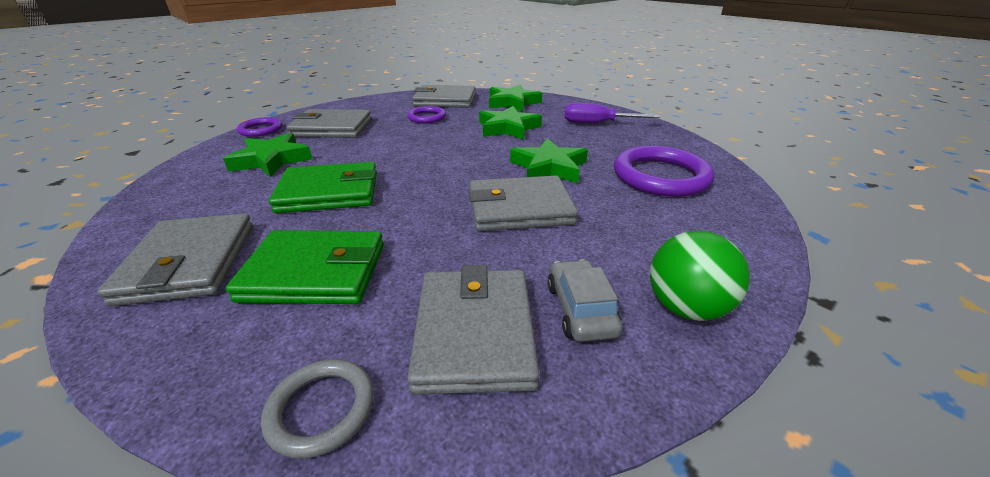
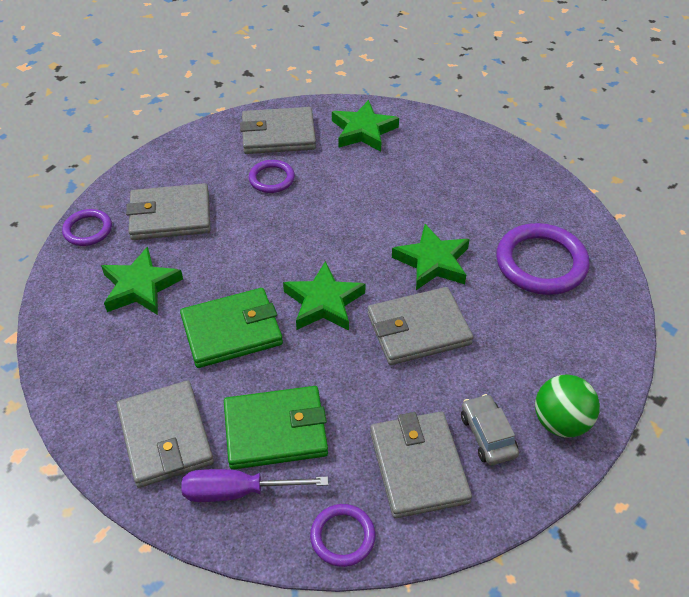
camera: 10 degrees left, 15 degrees up
grey ring [261,359,374,459] -> purple ring [310,504,375,567]
green star [479,106,542,140] -> green star moved to [283,261,366,331]
purple screwdriver [565,103,660,123] -> purple screwdriver moved to [182,469,328,502]

